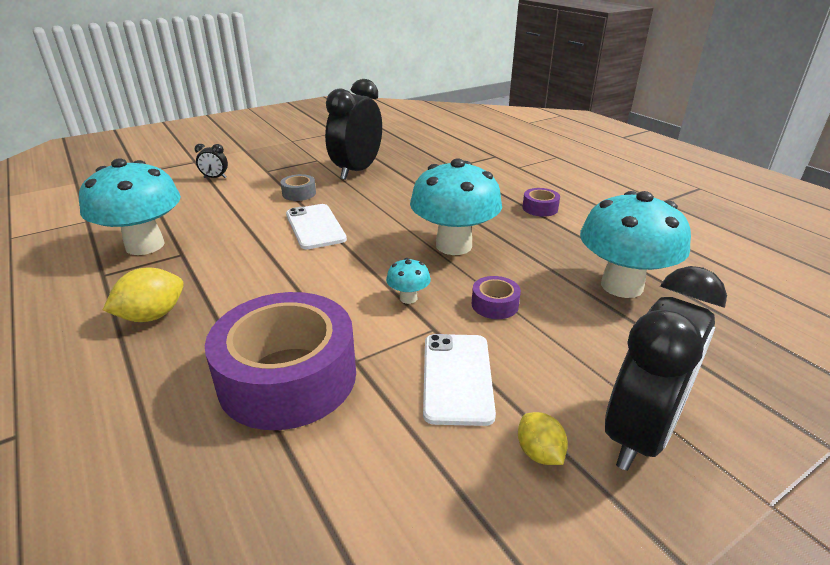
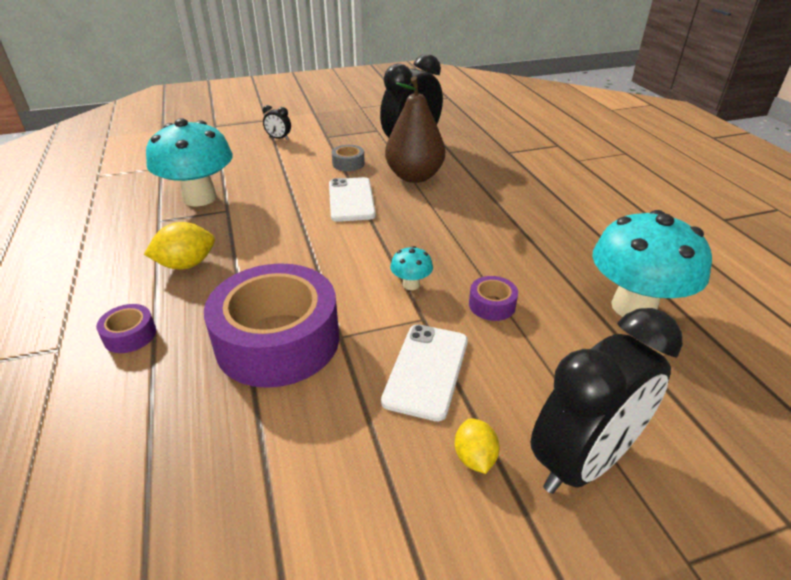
camera: 15 degrees right, 5 degrees up
turquoise mushroom [410,158,502,255] -> none
purple tape [522,188,560,217] -> purple tape moved to [96,304,156,353]
none -> brown pear [385,76,445,183]

